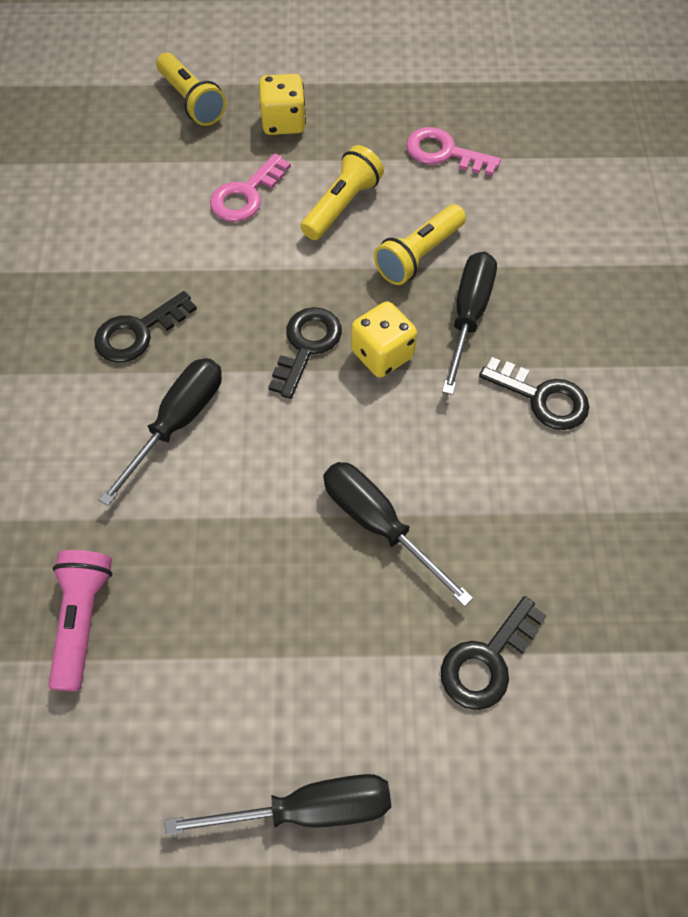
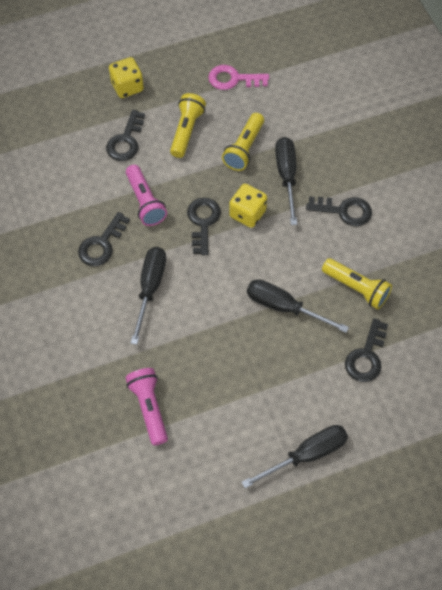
camera: 20 degrees left, 0 degrees up
yellow flashlight [156,53,226,126] -> yellow flashlight moved to [322,258,392,309]
pink key [210,153,291,222] -> black key [106,110,145,161]
none -> pink flashlight [126,165,167,226]

